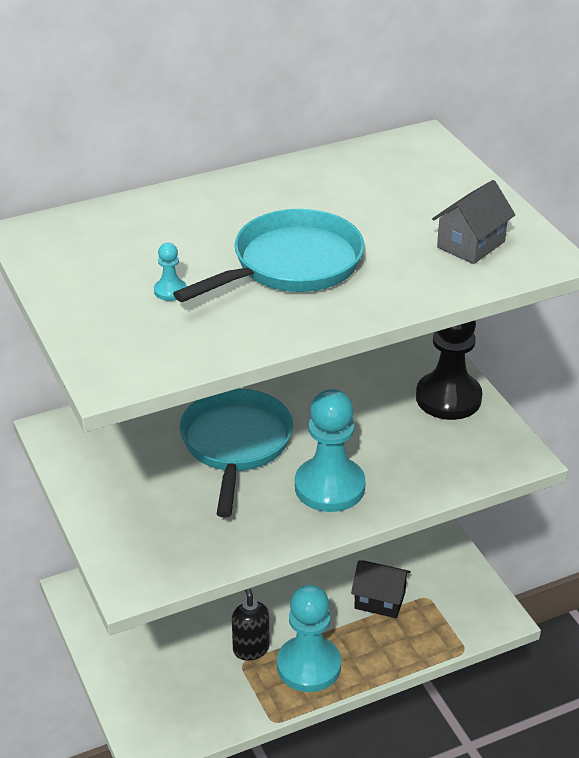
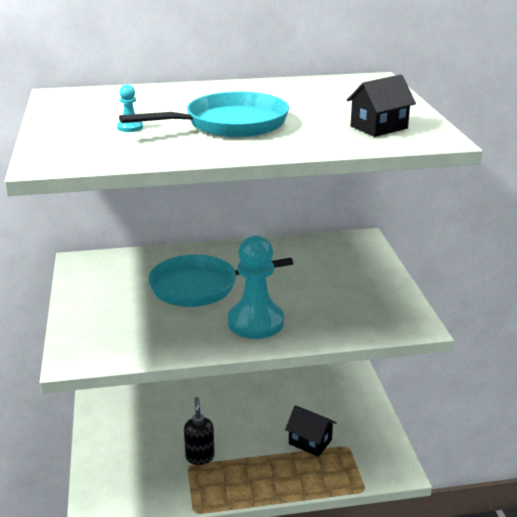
camera: 15 degrees right, 10 degrees down
turquoise pan [180,389,293,517] -> turquoise pan turned 120 degrees counterclockwise [148,255,293,307]
turquoise pawn [277,585,341,692] -> none
black pawn [416,321,482,420] -> none
grey house [432,180,515,264] -> black house [347,75,416,137]

